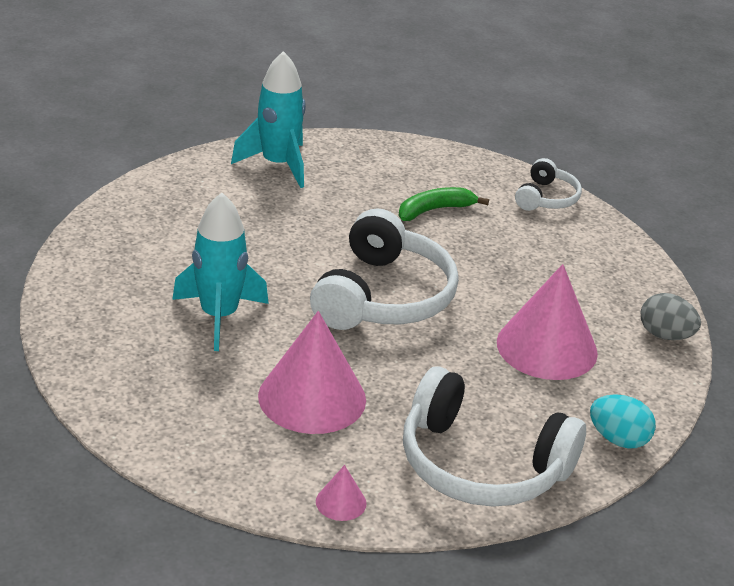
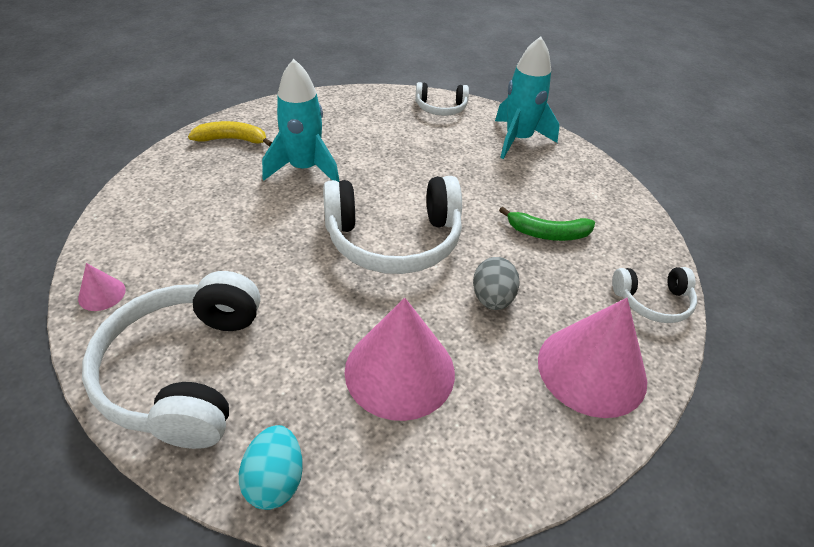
camera: 65 degrees right, 10 degrees up
pink cone [258,311,366,434] -> pink cone moved to [538,298,647,418]
green banana [399,187,489,221] -> green banana turned 150 degrees clockwise [499,207,595,241]
grey egg [641,293,701,340] -> grey egg moved to [473,257,520,310]
none -> yellow banana [188,121,272,147]
none -> white headphones [415,82,469,116]

